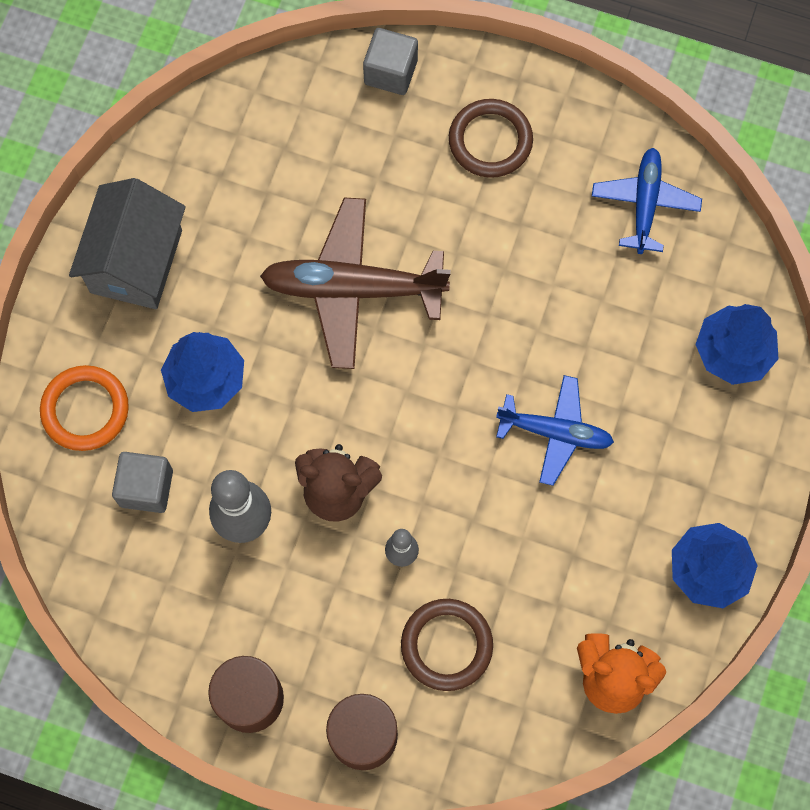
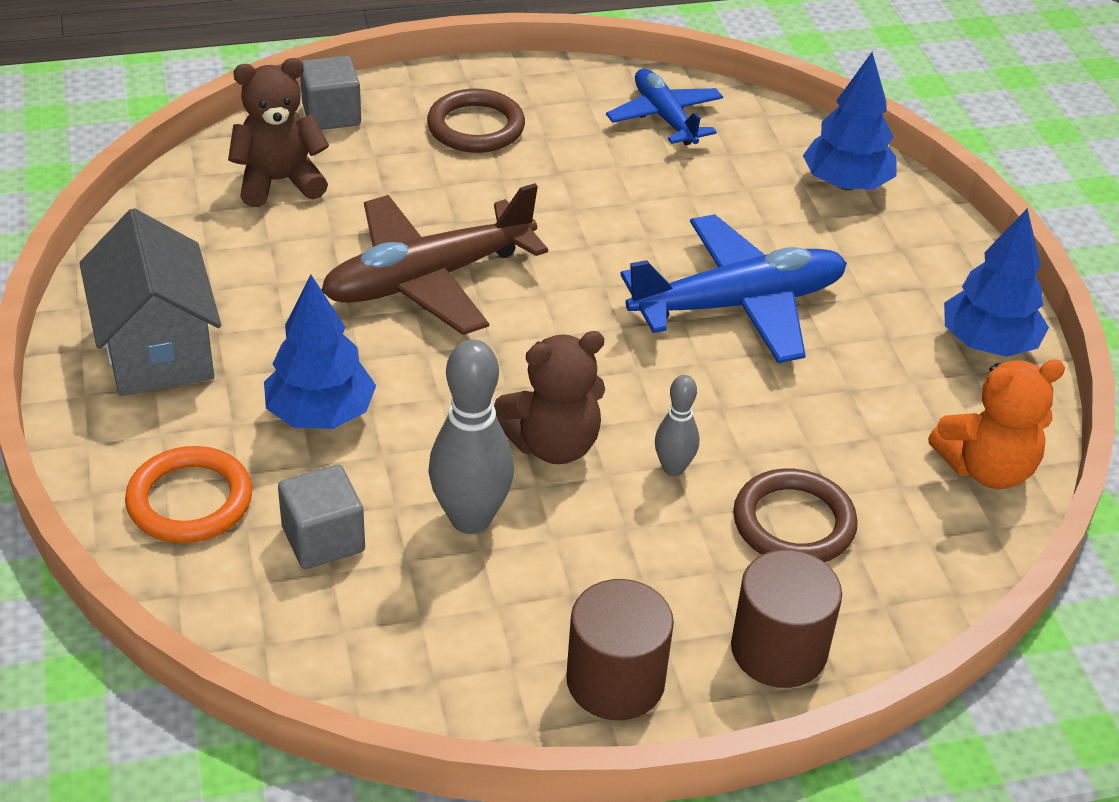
camera: 35 degrees left, 30 degrees down
blue plane [496,375,614,486] -> blue plane [620,214,847,363], size x1.62
none -> brown teddy bear [228,58,329,207]

